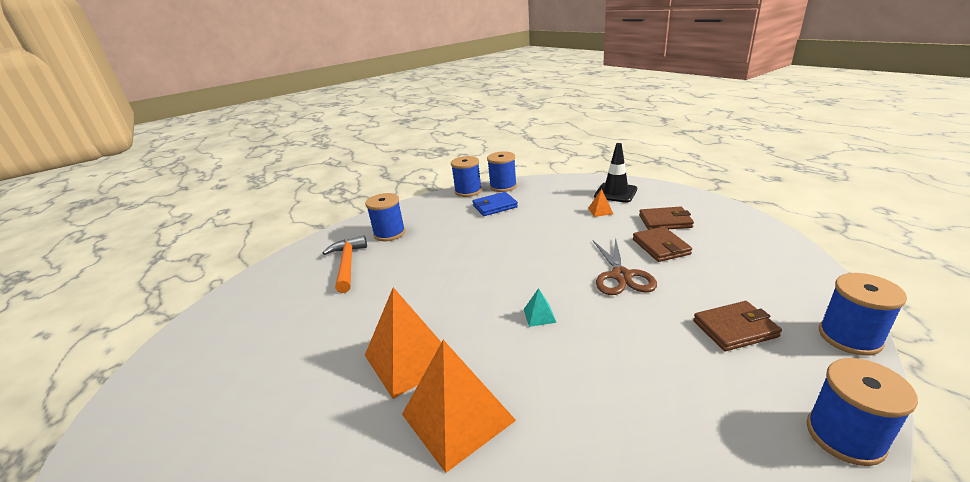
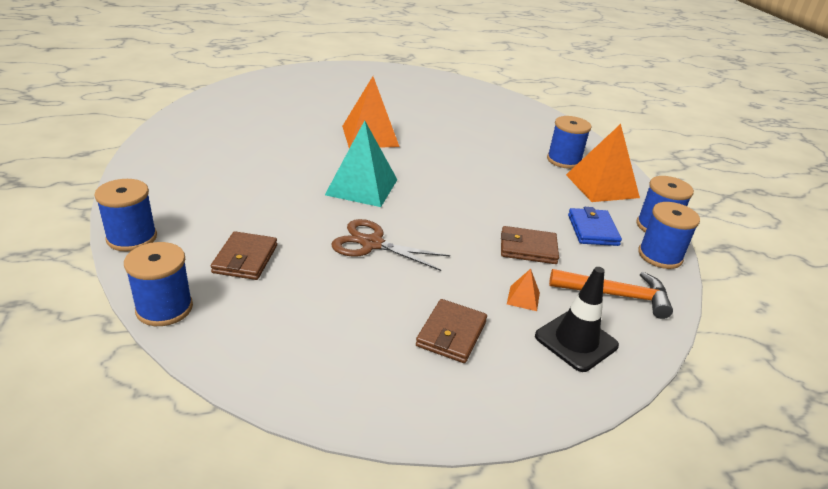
camera: 105 degrees right, 5 degrees up
orange hammer [323,235,367,293] -> orange hammer moved to [549,269,673,319]
orange pyramid [402,340,516,473] -> orange pyramid moved to [566,124,640,202]
turquoise pyramid [524,288,557,327] -> turquoise pyramid [325,120,397,207], size x2.37
brown wallet [633,226,692,262] -> brown wallet moved to [501,226,559,264]

